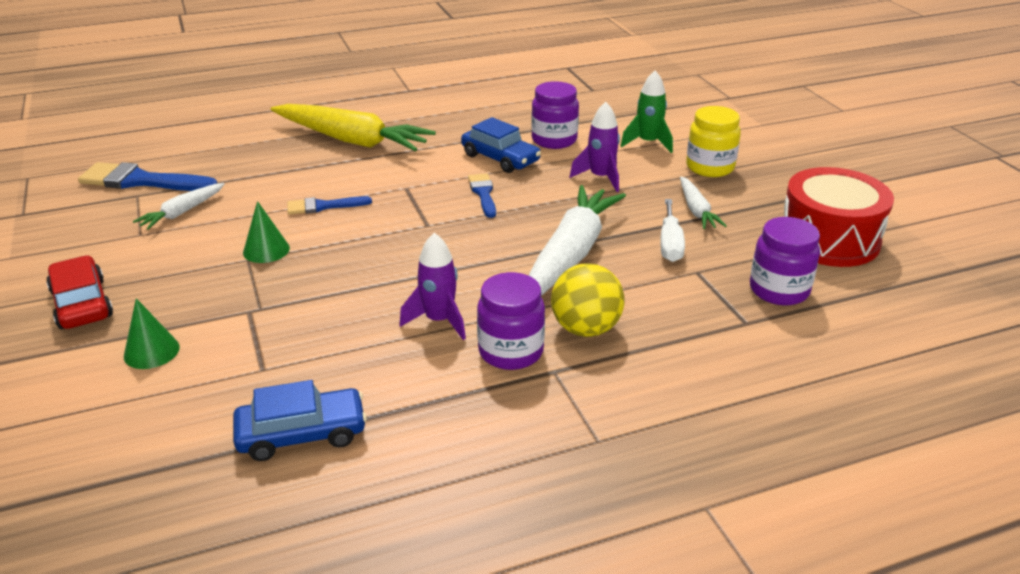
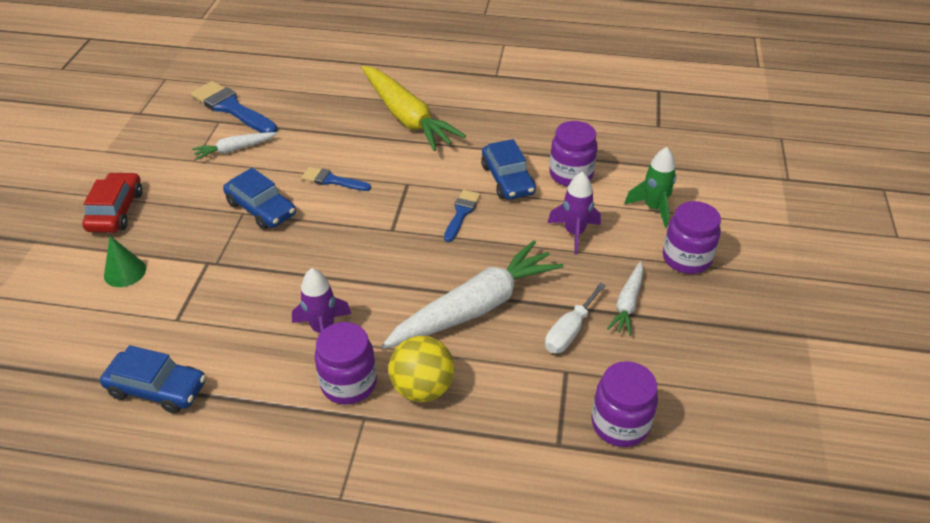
camera: 30 degrees right, 10 degrees up
green cone [243,201,290,263] -> blue car [223,168,296,230]
yellow jar [686,106,741,177] -> purple jar [663,201,721,274]
red drum [784,167,894,267] -> none

